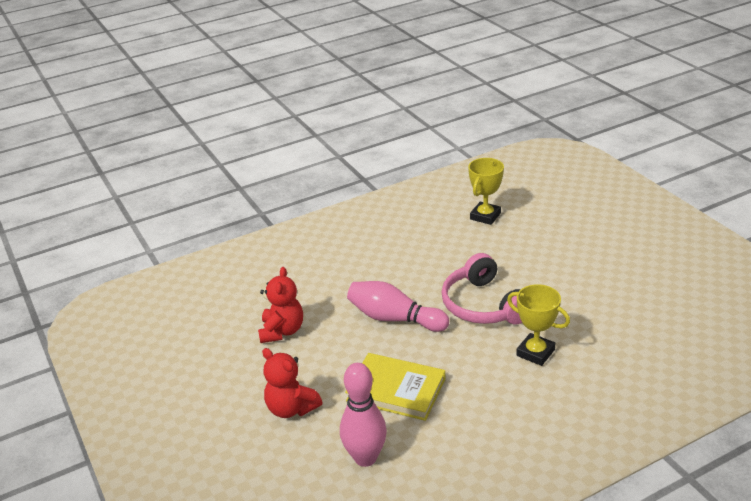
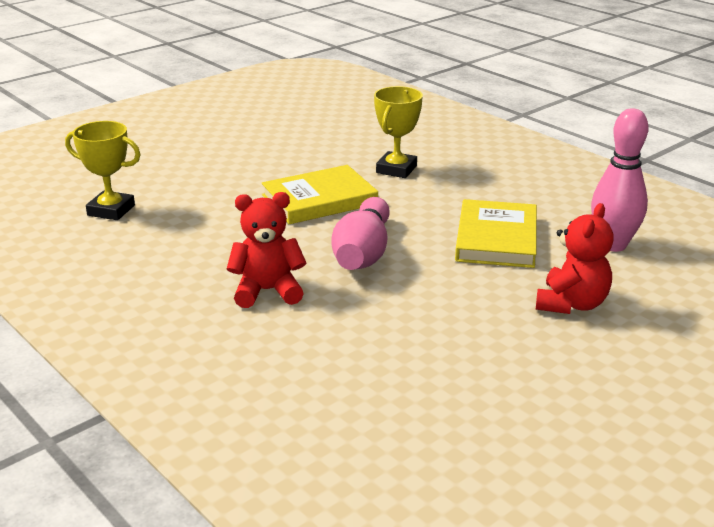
camera: 105 degrees left, 5 degrees down
red teddy bear [258,267,303,343] -> red teddy bear moved to [227,192,306,308]
pink headphones [441,253,522,324] -> yellow book [262,165,378,224]

